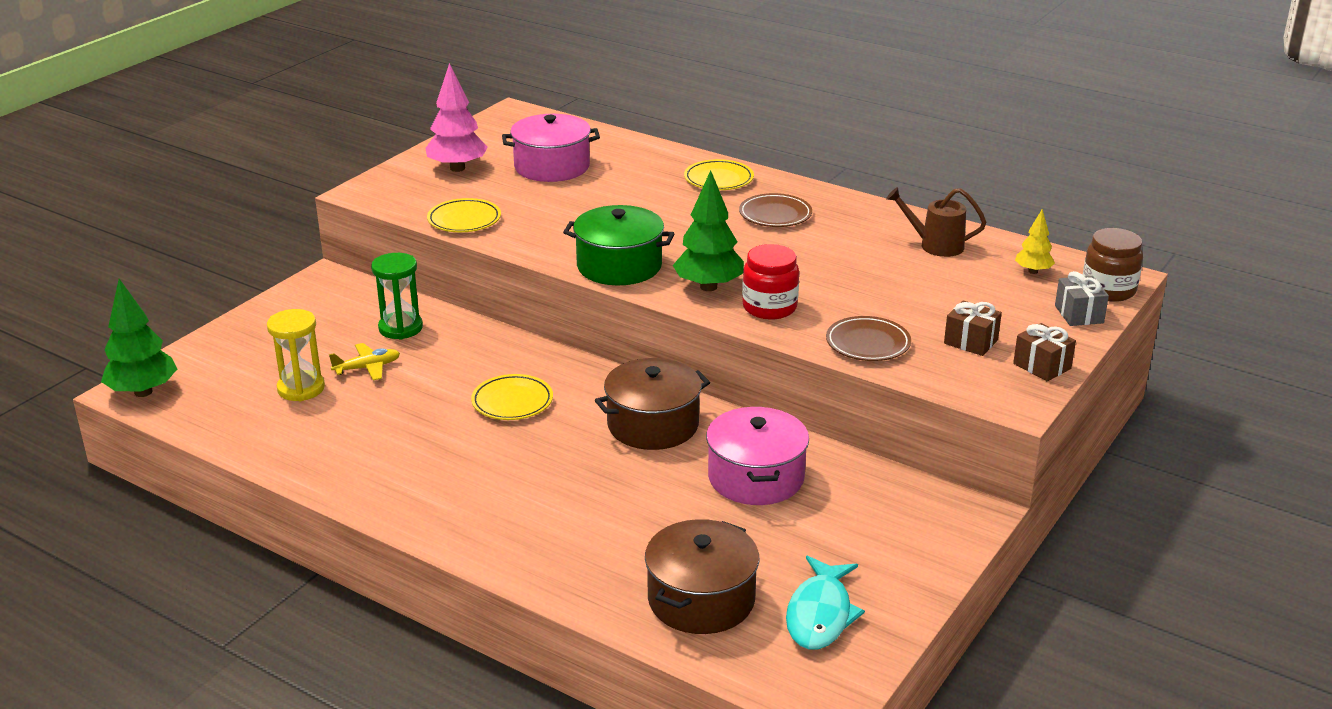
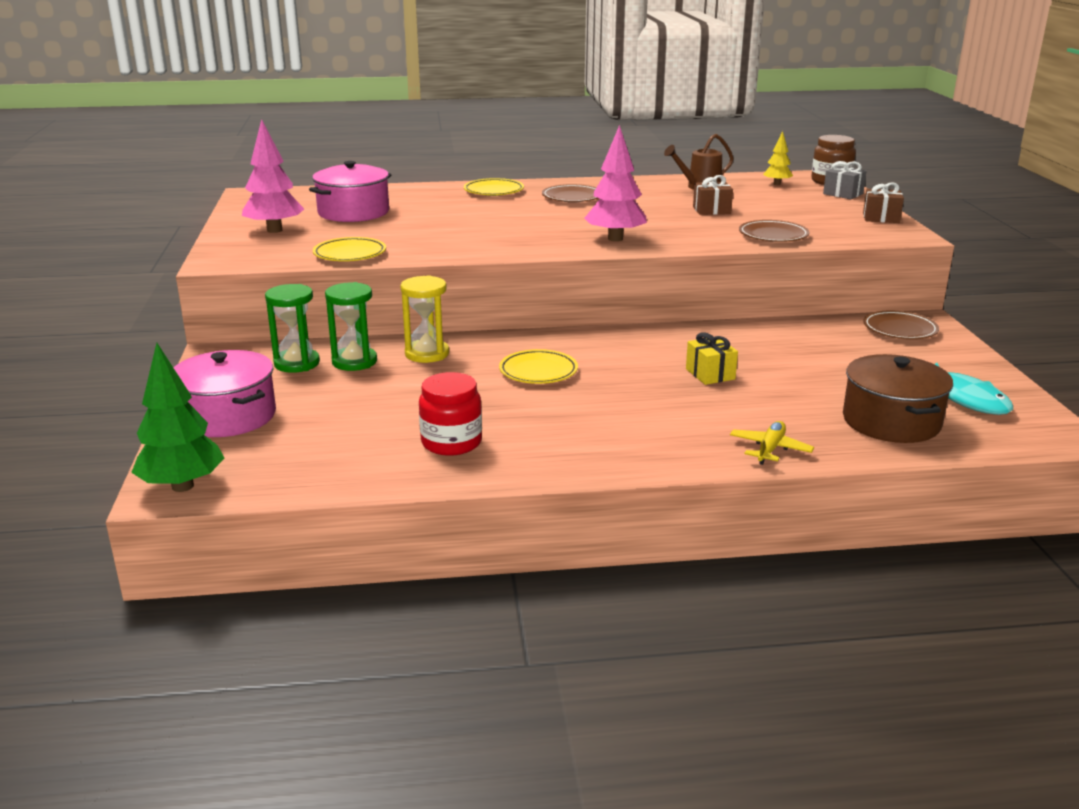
camera: 40 degrees left, 5 degrees down
yellow hourglass [267,309,325,401] -> yellow hourglass moved to [400,275,449,363]
yellow plane [329,343,400,381] -> yellow plane moved to [730,421,814,465]
green pot [563,205,674,285] -> none
brown pot [595,358,710,450] -> none
green tree [672,170,744,291] -> pink tree [584,125,647,241]
pink pot [706,407,809,505] -> pink pot moved to [174,350,276,437]
red jar [742,244,799,320] -> red jar moved to [419,372,482,456]
brown gift [944,300,1002,356] -> brown gift moved to [693,175,733,215]
none -> green hourglass [265,284,320,373]
none -> yellow gift [686,332,738,385]
none -> brown plate [863,311,939,339]

